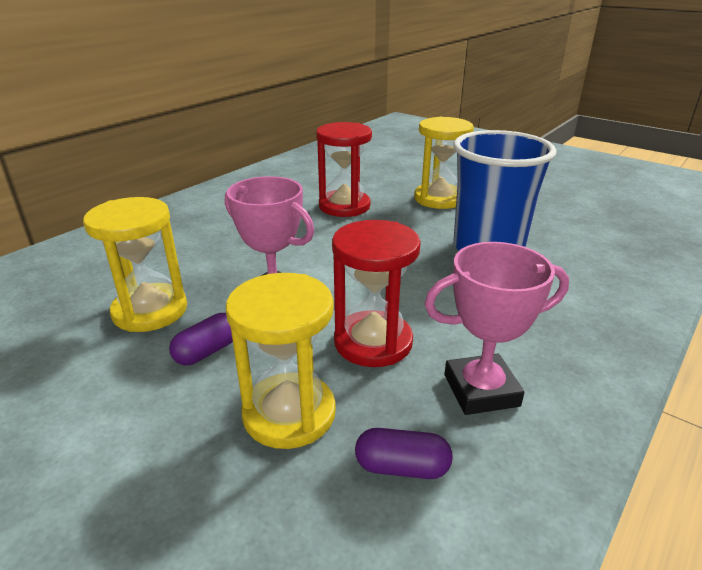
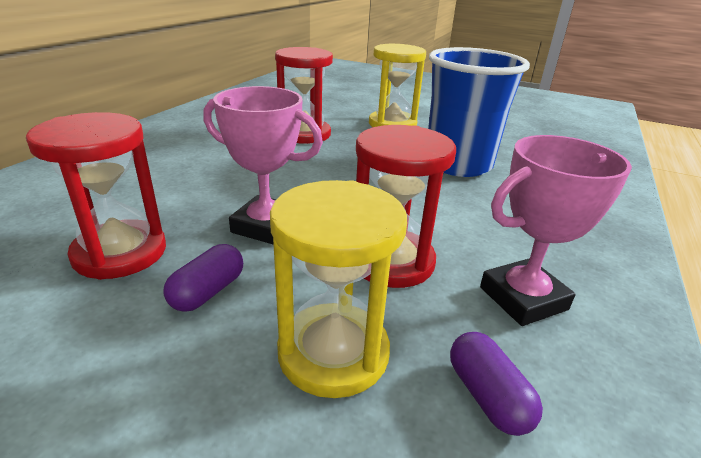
camera: 15 degrees left, 0 degrees up
yellow hourglass [83,197,187,332] -> red hourglass [26,112,166,280]
purple capsule [355,428,453,479] -> purple capsule turned 75 degrees clockwise [450,332,543,436]

